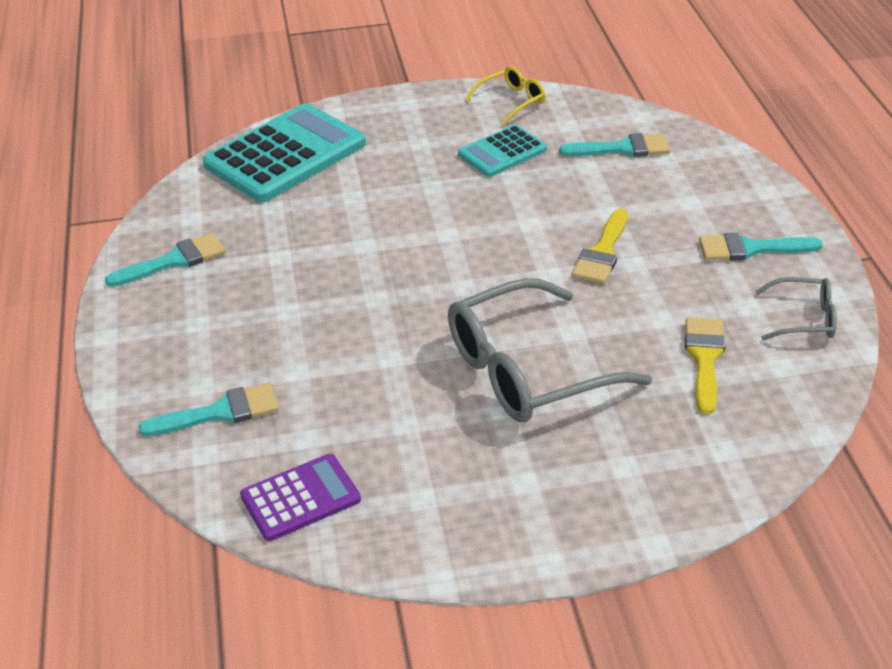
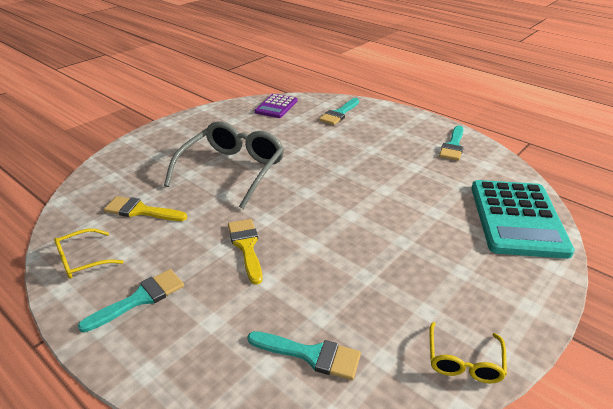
camera: 140 degrees right, 5 degrees down
turquoise calculator [458,125,547,177] -> none
turquoise brush [559,133,670,157] -> turquoise brush turned 120 degrees counterclockwise [247,331,361,380]
yellow brush [685,317,725,414] -> yellow brush turned 135 degrees clockwise [104,196,187,221]
grey glasses [755,277,837,340] -> yellow glasses [54,229,124,279]

